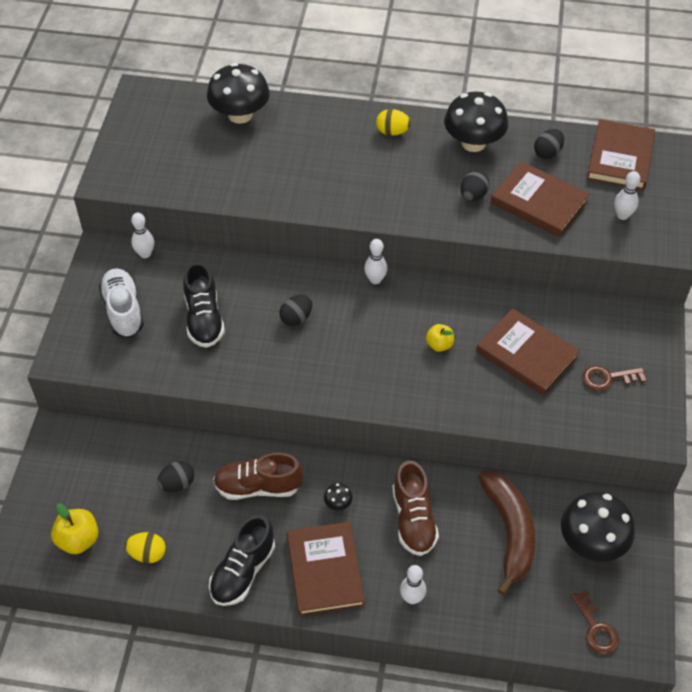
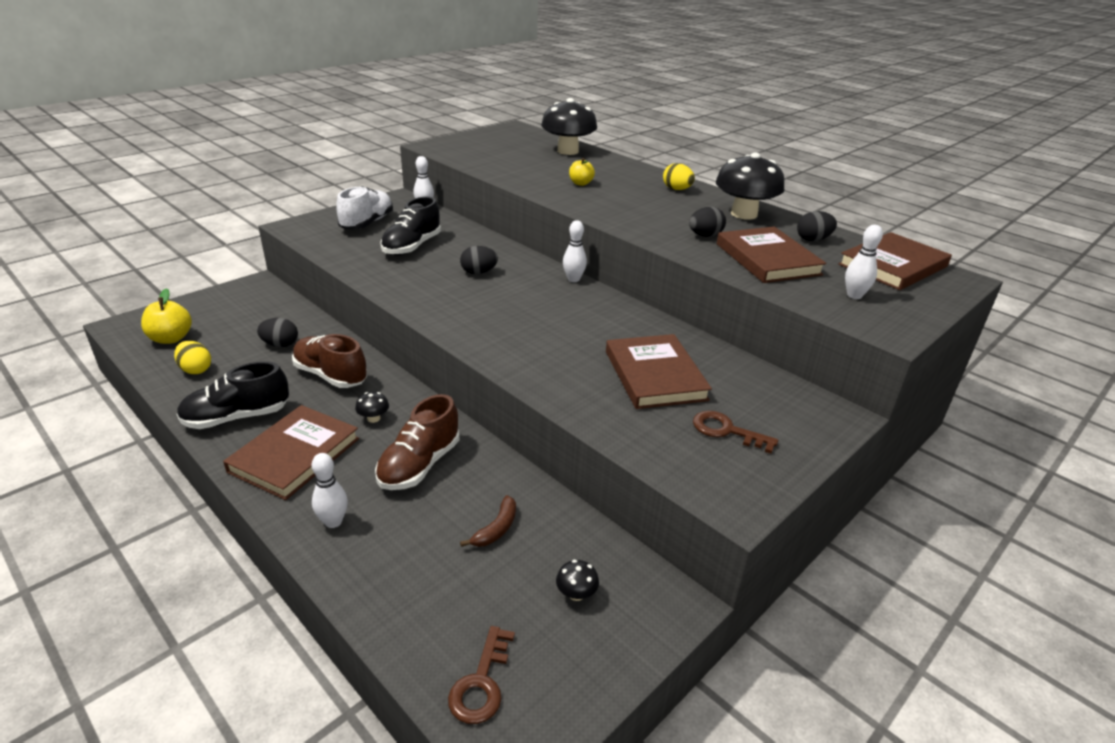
camera: 35 degrees right, 20 degrees down
yellow apple [426,324,454,352] -> yellow apple moved to [569,158,595,186]
brown banana [478,472,535,595] -> brown banana [460,495,516,547], size x0.45
black mushroom [561,492,635,562] -> black mushroom [556,560,599,601], size x0.41

